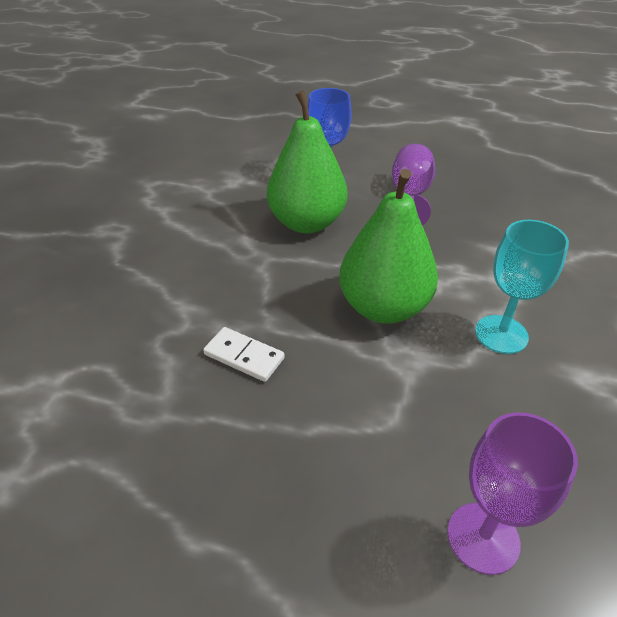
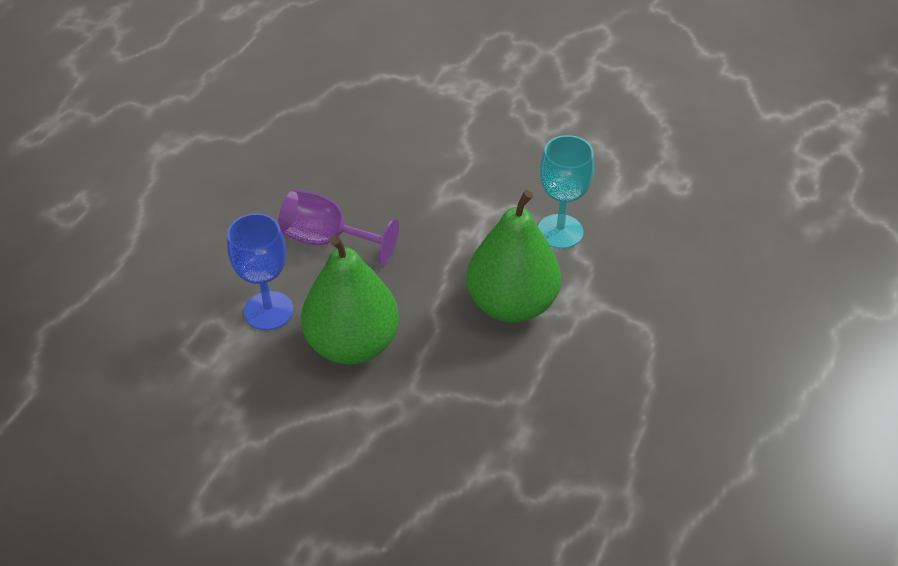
camera: 80 degrees left, 5 degrees up
white domino [203,327,285,382] -> none
purple goblet [447,412,578,575] -> none

